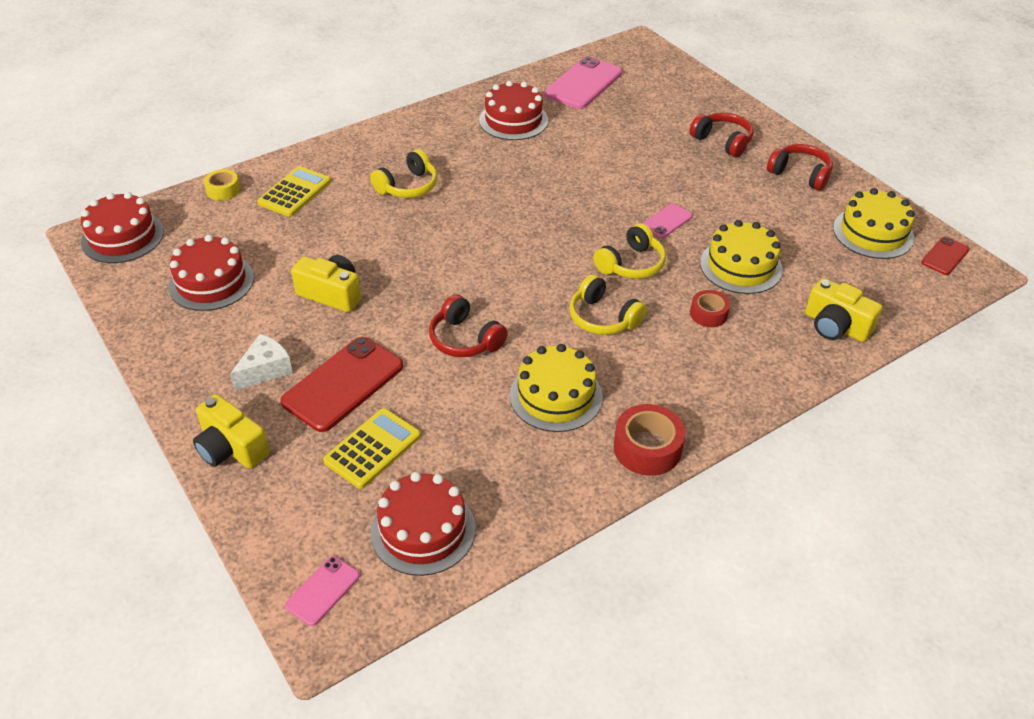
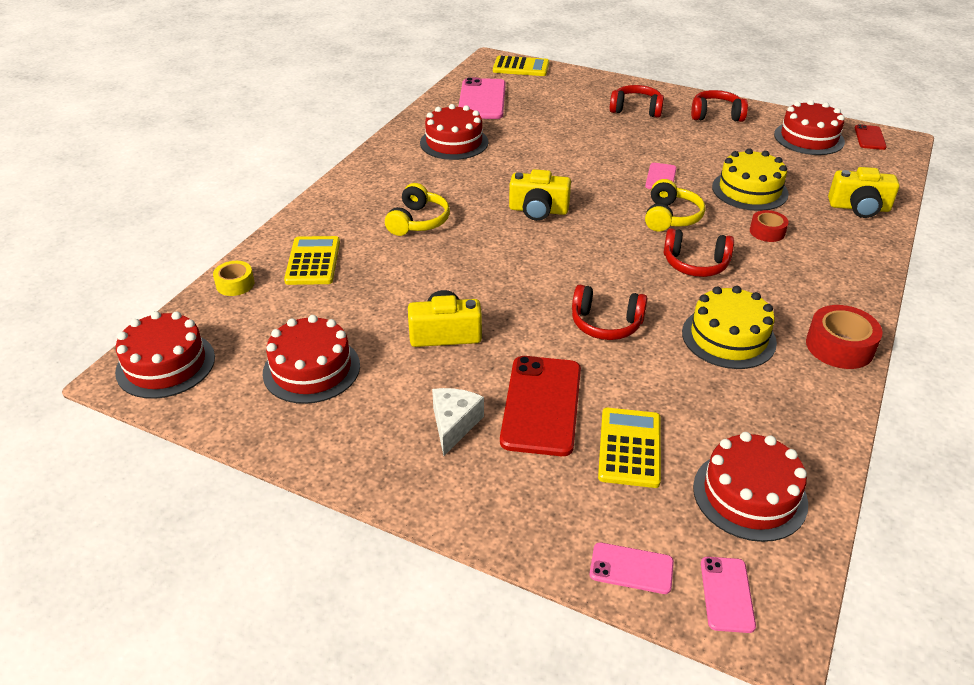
camera: 30 degrees left, 5 degrees down
yellow camera [193,394,270,469] -> yellow camera moved to [509,169,571,221]
yellow headphones [570,274,647,335] -> red headphones [664,228,734,277]
yellow cake [833,188,915,259] -> red cake [774,100,845,155]
none -> yellow calculator [493,56,549,76]
none -> pink phone [590,542,674,594]

